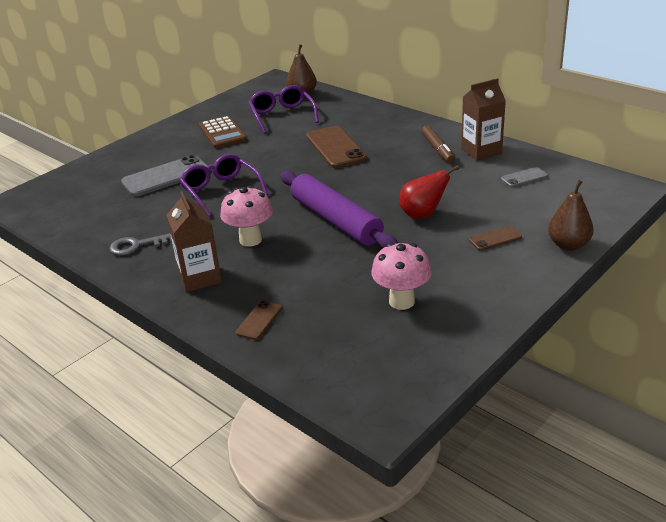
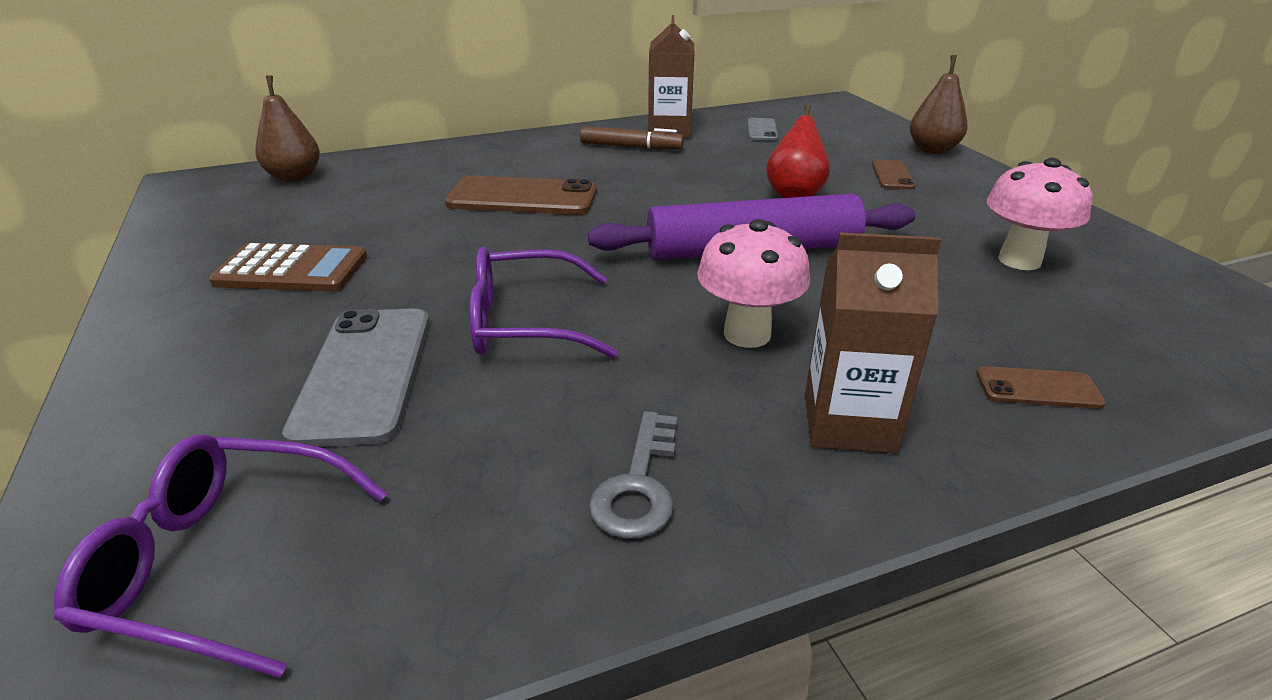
camera: 65 degrees left, 0 degrees up
brown phone [236,300,282,340] -> brown phone turned 45 degrees counterclockwise [976,366,1106,409]
purple glasses [249,85,319,134] -> purple glasses moved to [54,434,387,678]

